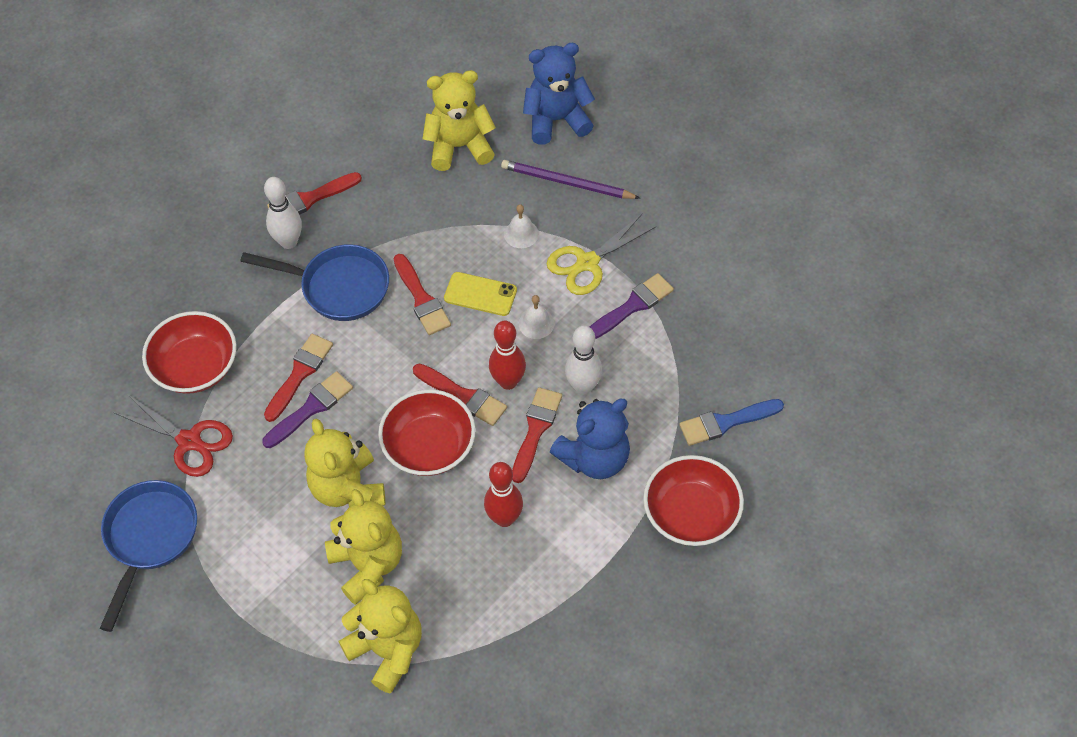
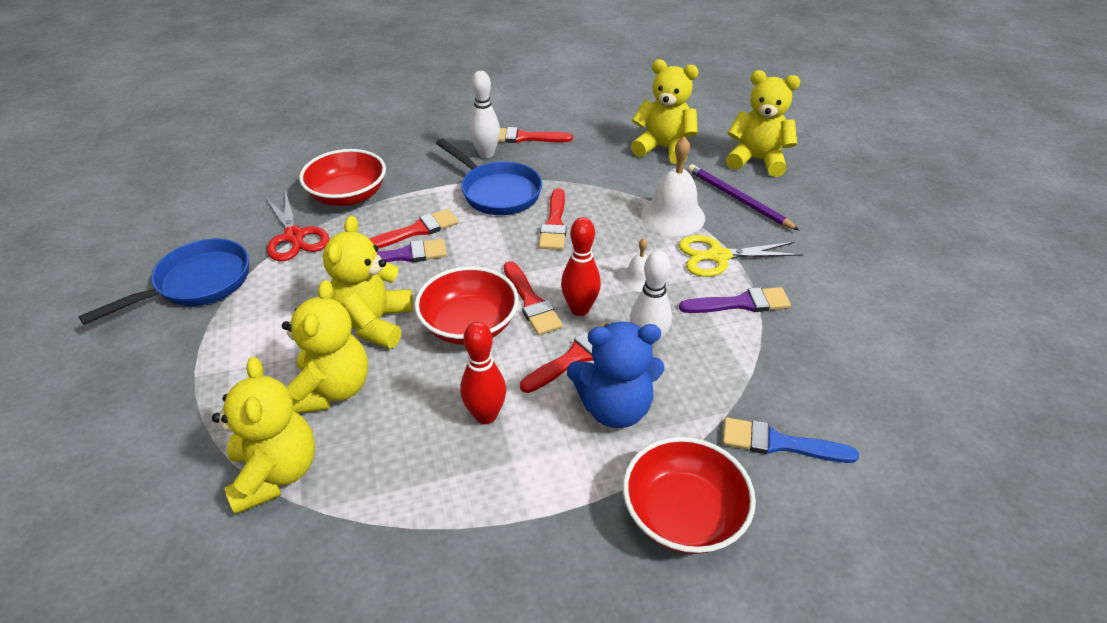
camera: 30 degrees right, 15 degrees down
yellow phone [444,272,517,316] -> none
white bell [504,204,539,248] -> white bell [641,137,705,236], size x1.90
blue teddy bear [523,43,595,145] -> yellow teddy bear [726,70,800,177]

